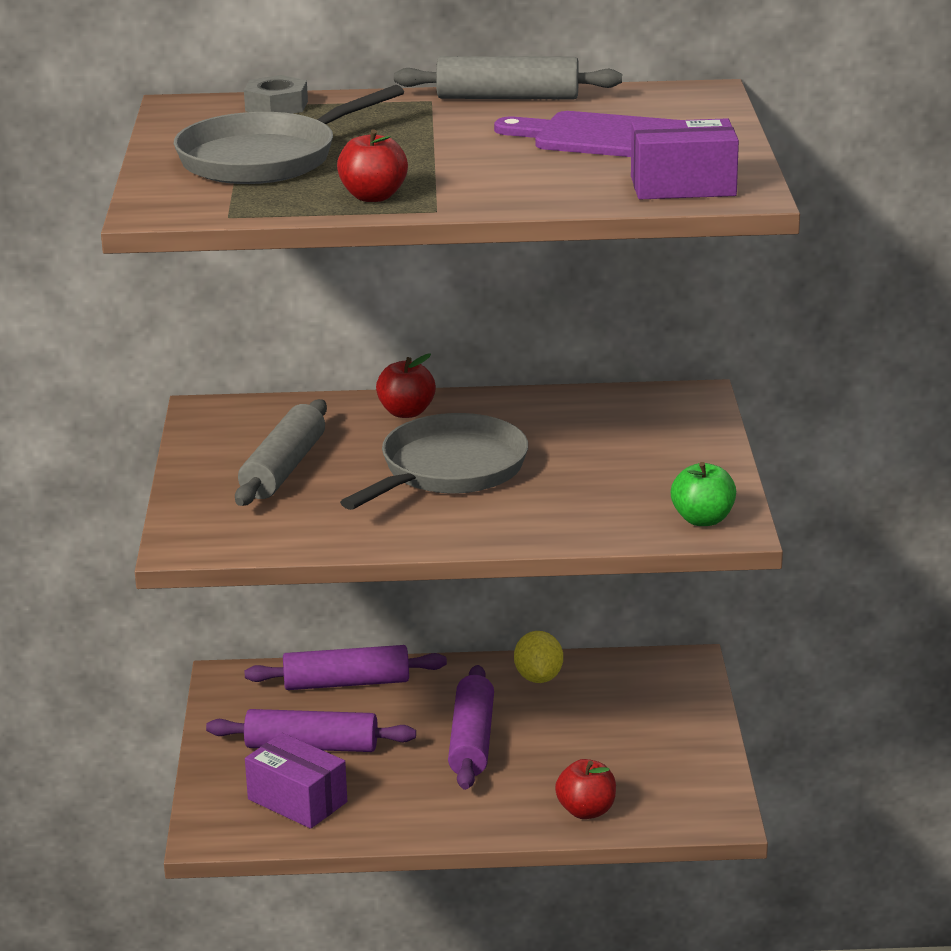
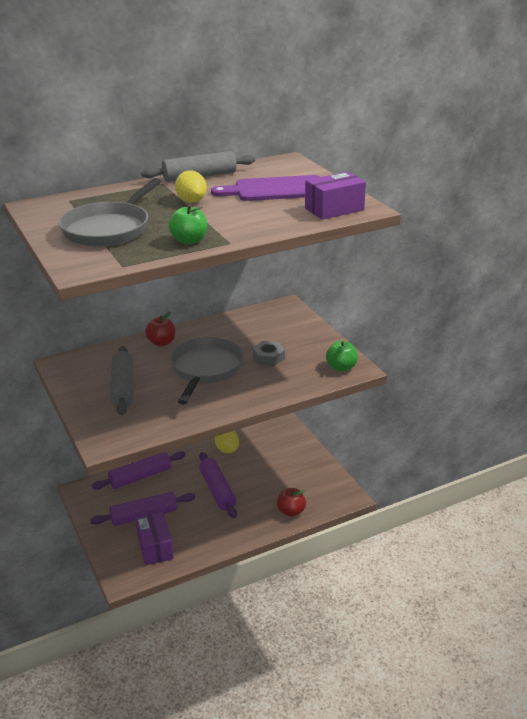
camera: 25 degrees left, 5 degrees up
grey nut [244,75,308,114] -> grey nut moved to [253,341,285,366]
purple box [245,733,347,829] -> purple box turned 60 degrees clockwise [135,512,174,565]
red apple [337,129,408,202] -> green apple [169,204,207,245]
none -> yellow lemon [175,170,207,203]

